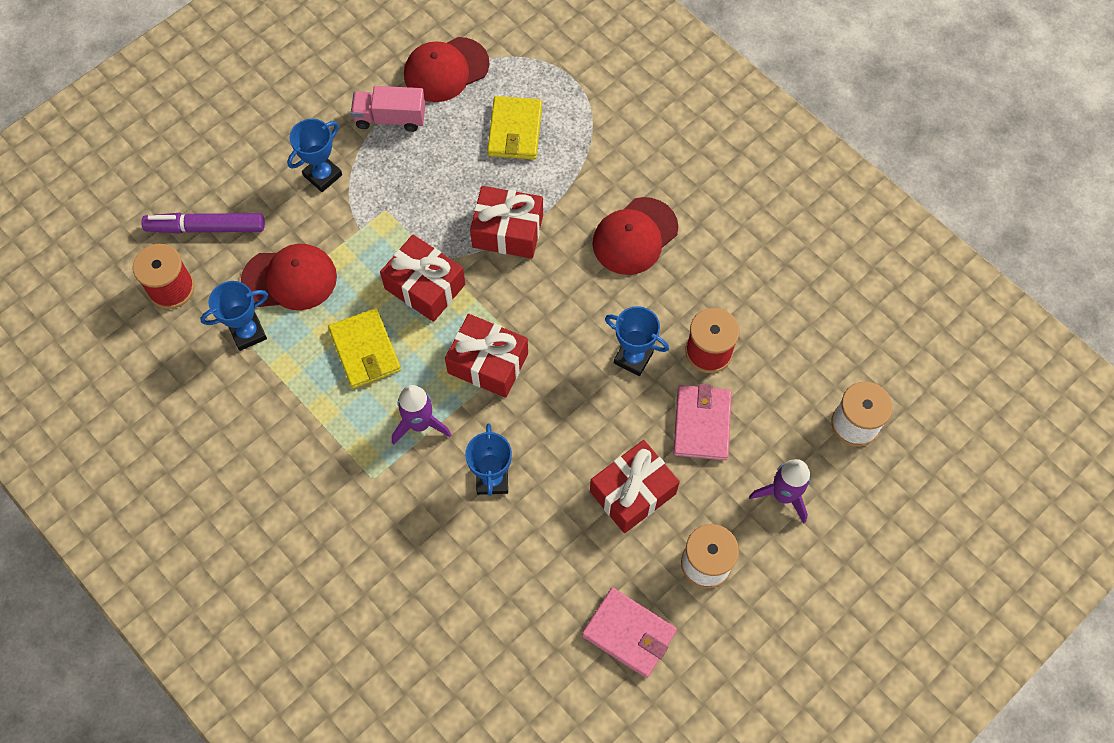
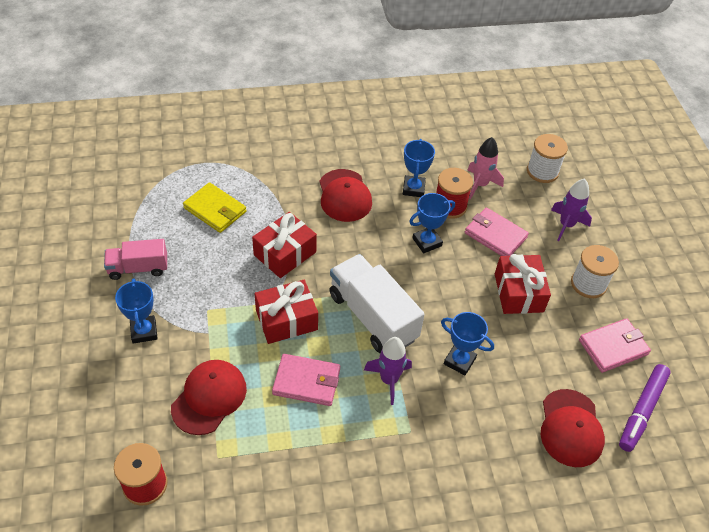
camera: 60 degrees left, 15 degrees down
purple marker [141,213,265,234] -> purple marker moved to [619,364,671,452]
blue trophy [200,281,268,351] -> blue trophy moved to [403,139,435,197]
yellow wallet [328,308,401,389] -> pink wallet [272,354,340,406]
pink truck [351,86,426,132] -> pink truck turned 45 degrees clockwise [104,239,167,280]
red cap [404,37,490,102] -> red cap moved to [541,389,605,467]
red gift [445,314,528,398] -> white truck [329,254,425,353]
none -> pink rocket [468,137,504,199]

